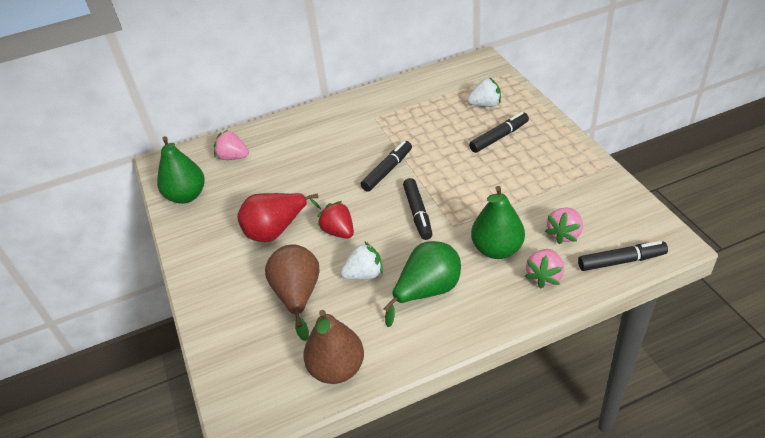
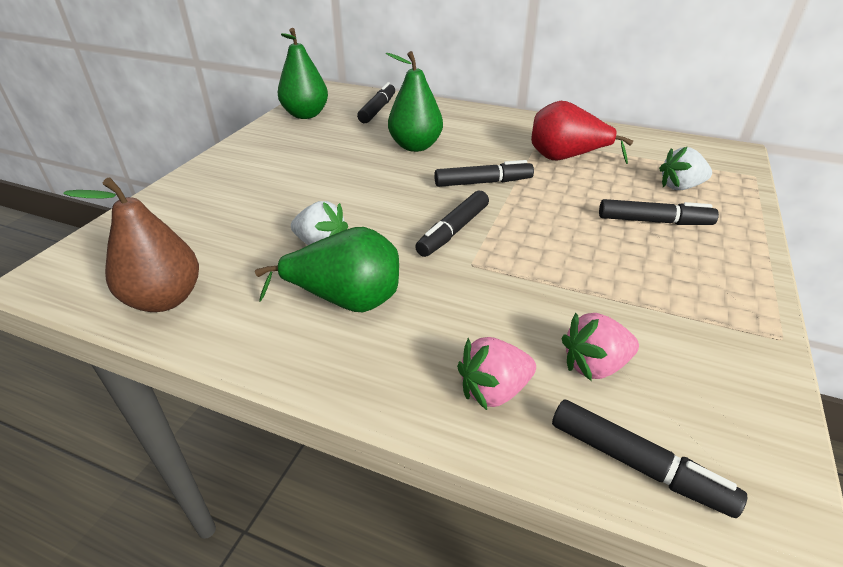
camera: 40 degrees right, 5 degrees down
pink strawberry [214,130,249,160] -> black marker [357,82,395,123]
red pear [237,193,321,242] -> red pear moved to [531,101,633,164]
brown pear [265,244,320,341] -> none
red strawberry [317,201,354,239] -> none
white strawberry [467,78,501,107] -> white strawberry turned 135 degrees clockwise [659,147,712,190]
green pear [471,186,525,259] -> green pear moved to [386,51,443,152]

